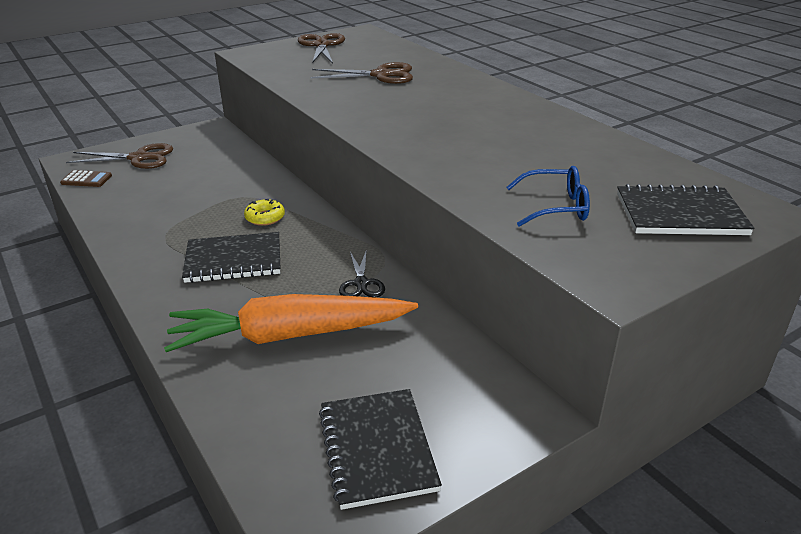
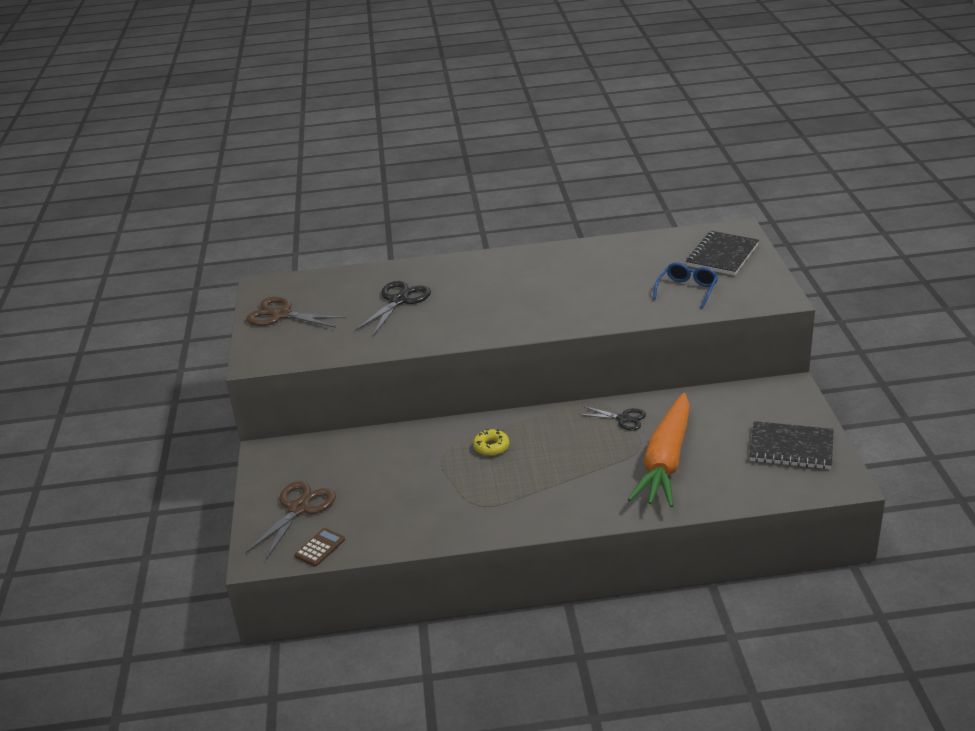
camera: 60 degrees left, 0 degrees up
black notebook [182,232,280,283] -> none
brown scissors [310,62,413,84] -> black scissors [355,281,431,336]

